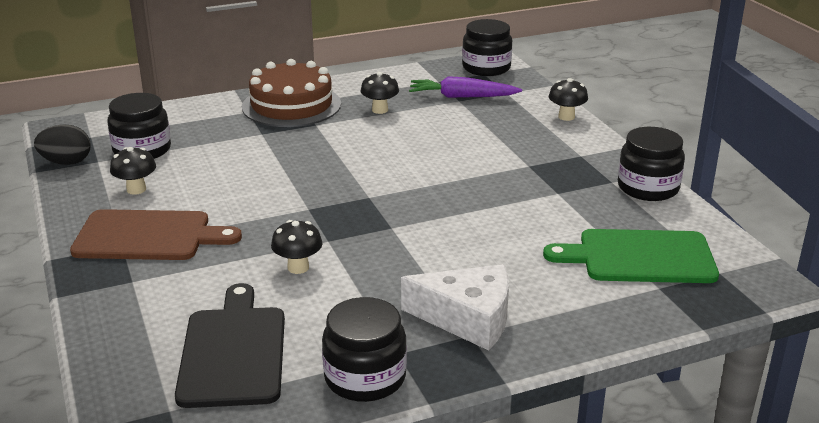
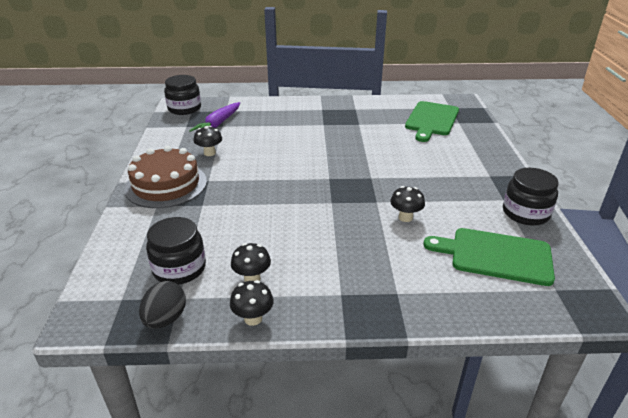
camera: 70 degrees left, 5 degrees up
brown cutting board [70,209,242,260] -> none
black cutting board [175,283,285,408] -> green cutting board [423,228,555,286]
white cheese [401,264,509,350] -> none
black mushroom [549,78,588,121] -> black mushroom moved to [230,280,274,326]
black jar [618,127,685,201] -> none

